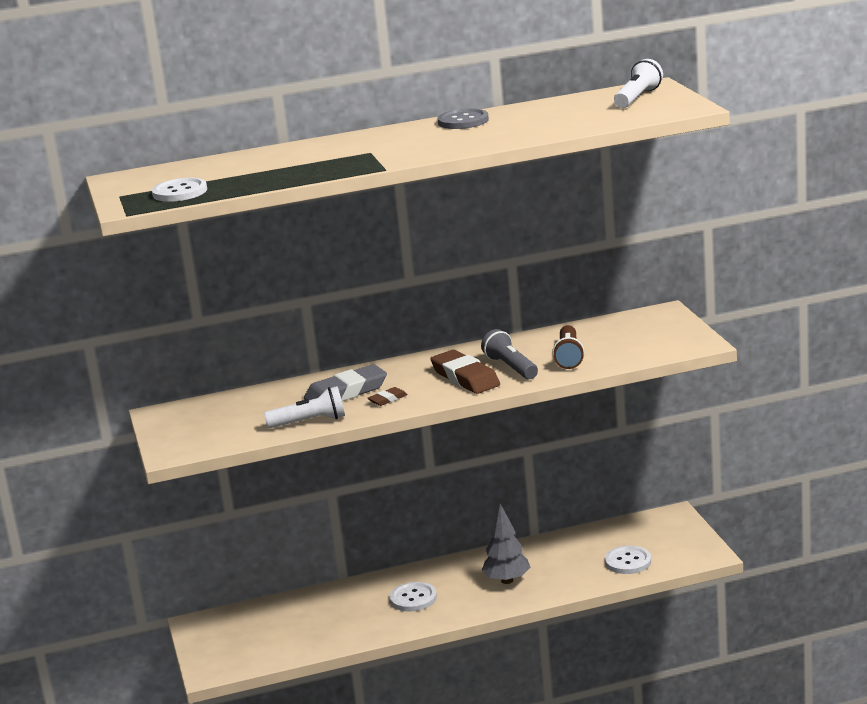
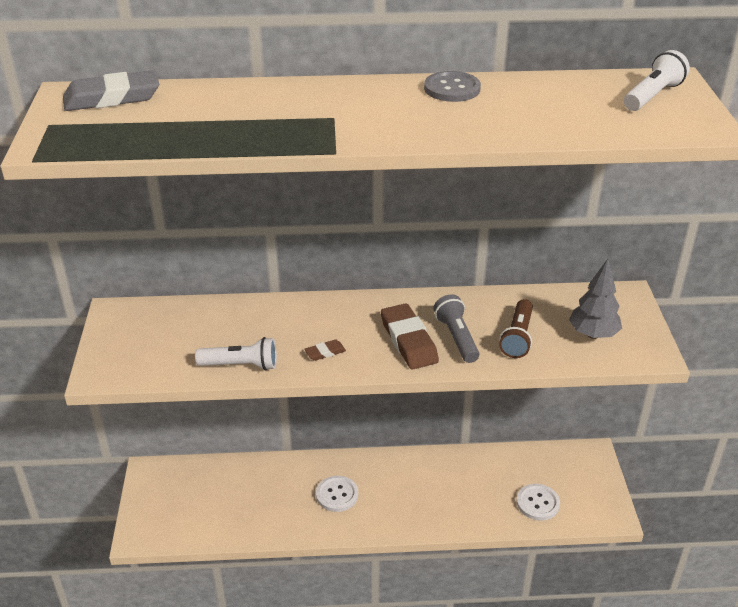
camera: 10 degrees right, 15 degrees up
white button [152,178,207,202] -> none
grey eraser [304,364,387,401] -> grey eraser moved to [63,70,159,111]
grey tree [481,504,531,584] -> grey tree moved to [569,259,622,339]

